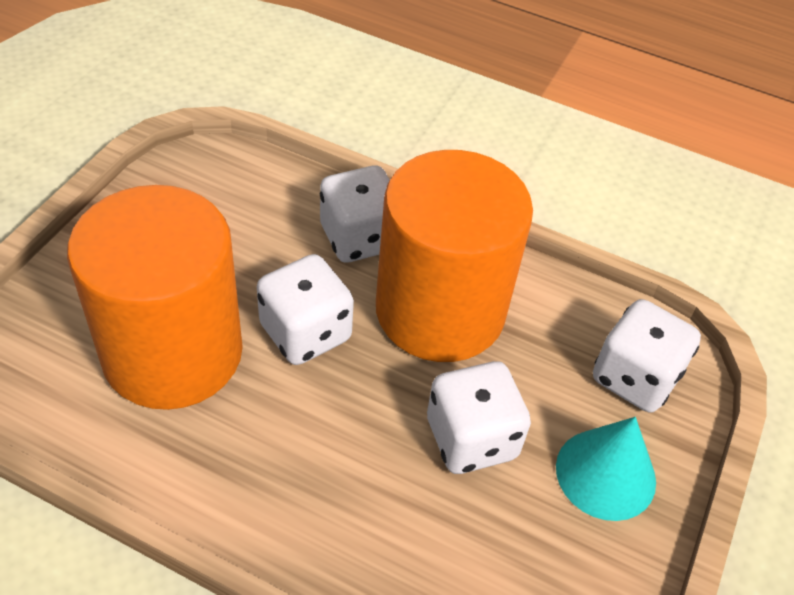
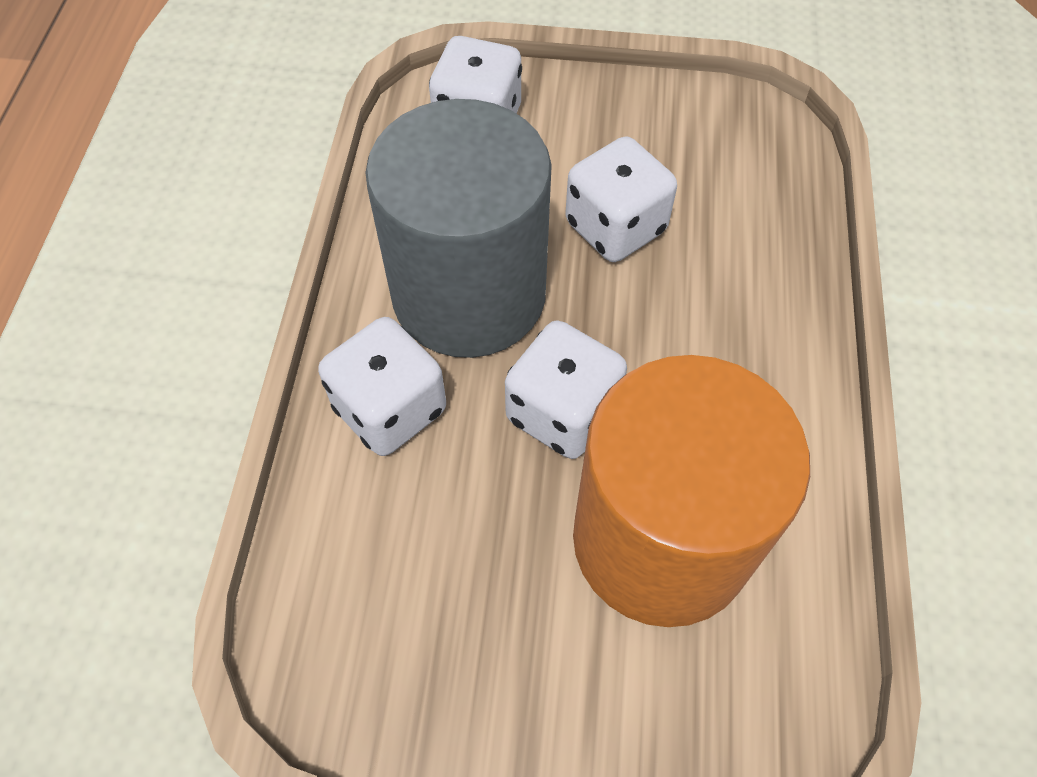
camera: 105 degrees left, 10 degrees up
orange cylinder [376,150,533,362] -> grey cylinder [366,99,552,358]
turquoise cone [556,417,656,521] -> none

